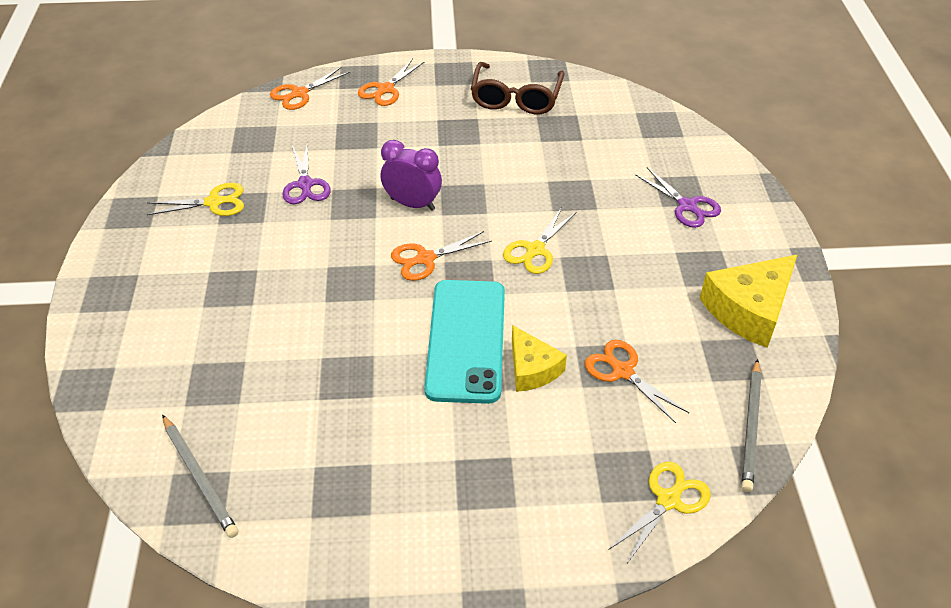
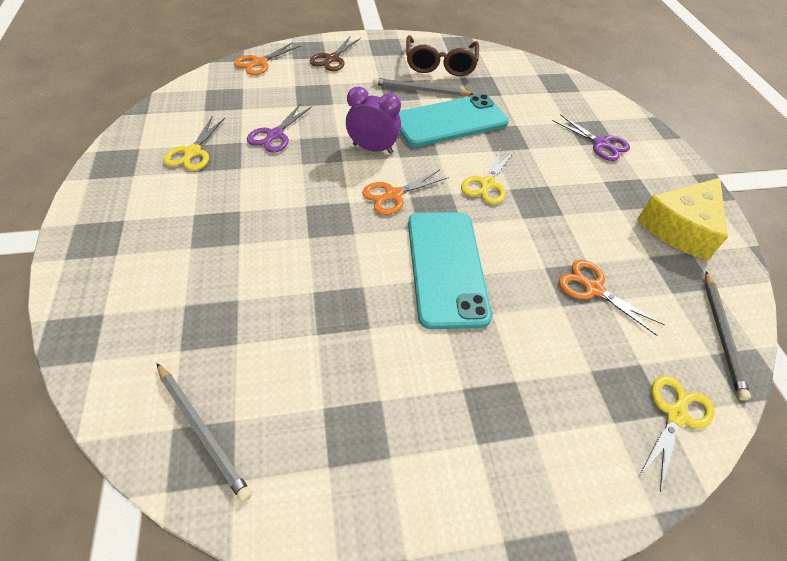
camera: 10 degrees left, 5 degrees up
yellow scissors [146,183,244,216] -> yellow scissors turned 120 degrees clockwise [163,117,225,171]
purple scissors [282,143,331,204] -> purple scissors turned 45 degrees clockwise [247,104,312,153]
orange scissors [358,59,424,106] -> brown scissors [310,36,361,71]
yellow cheese [512,325,567,392] -> none
none -> grey pencil [373,77,473,96]
none -> turquoise phone [399,94,509,147]

